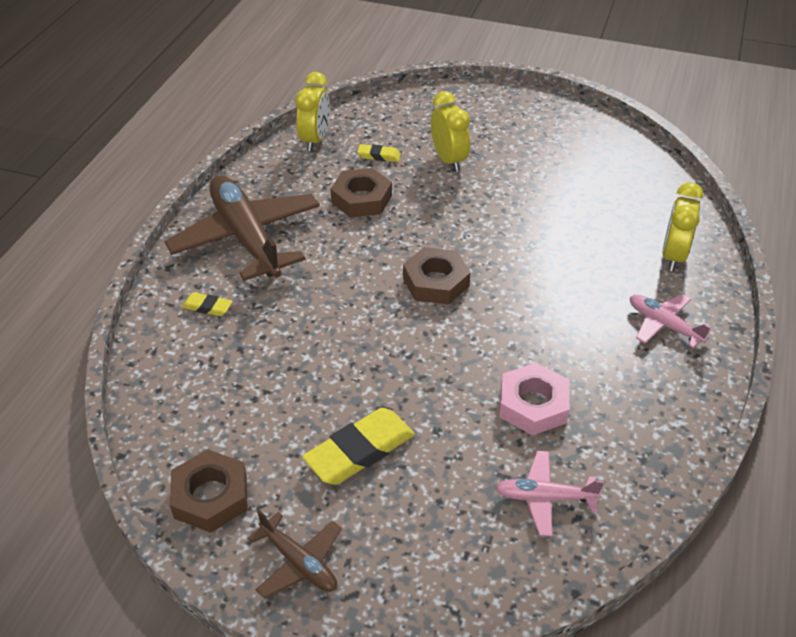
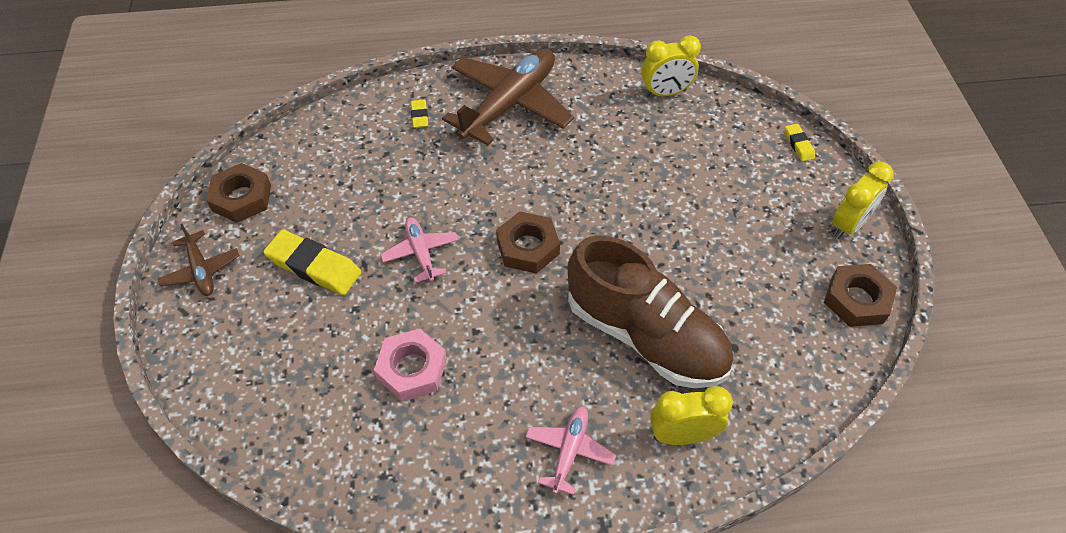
camera: 65 degrees right, 10 degrees up
brown plane [248,510,342,599] -> brown plane turned 45 degrees counterclockwise [158,224,240,296]
brown nut [331,168,392,218] -> brown nut moved to [824,264,897,327]
yellow eraser [357,144,401,162] -> yellow eraser moved to [785,124,815,161]
yellow clock [431,91,470,172] -> yellow clock moved to [832,162,893,239]
pink plane [496,451,604,536] -> pink plane moved to [380,217,459,283]
none -> brown shoe [568,235,733,388]

